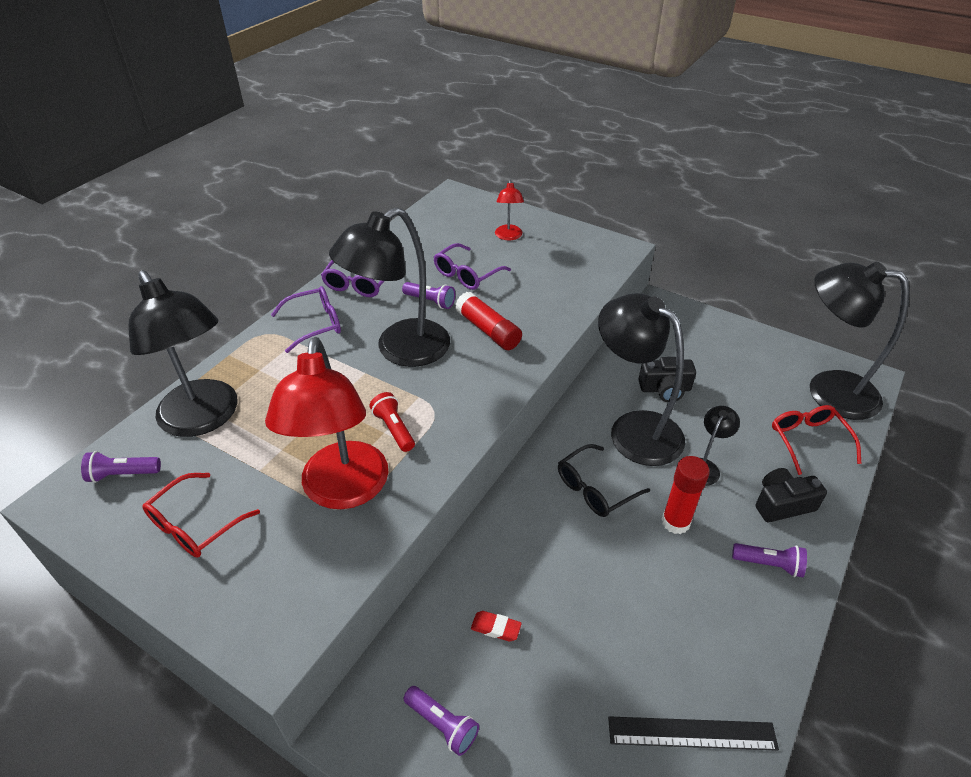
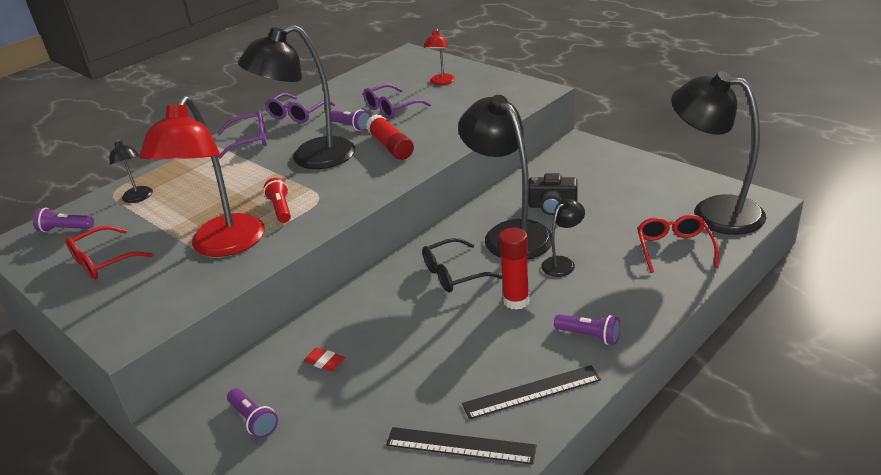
camera: 15 degrees right, 10 degrees down
black lamp [128,270,238,437] -> black lamp [109,138,153,203], size x0.46
black camera [756,468,827,522] -> none
none -> black ruler [462,365,601,420]

